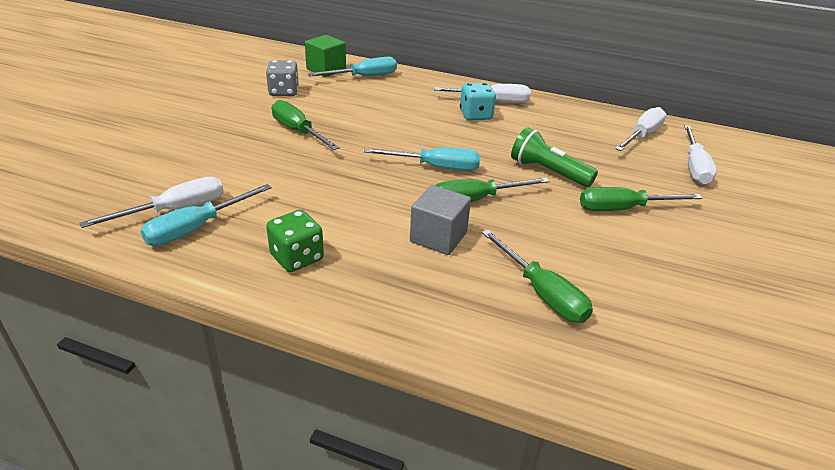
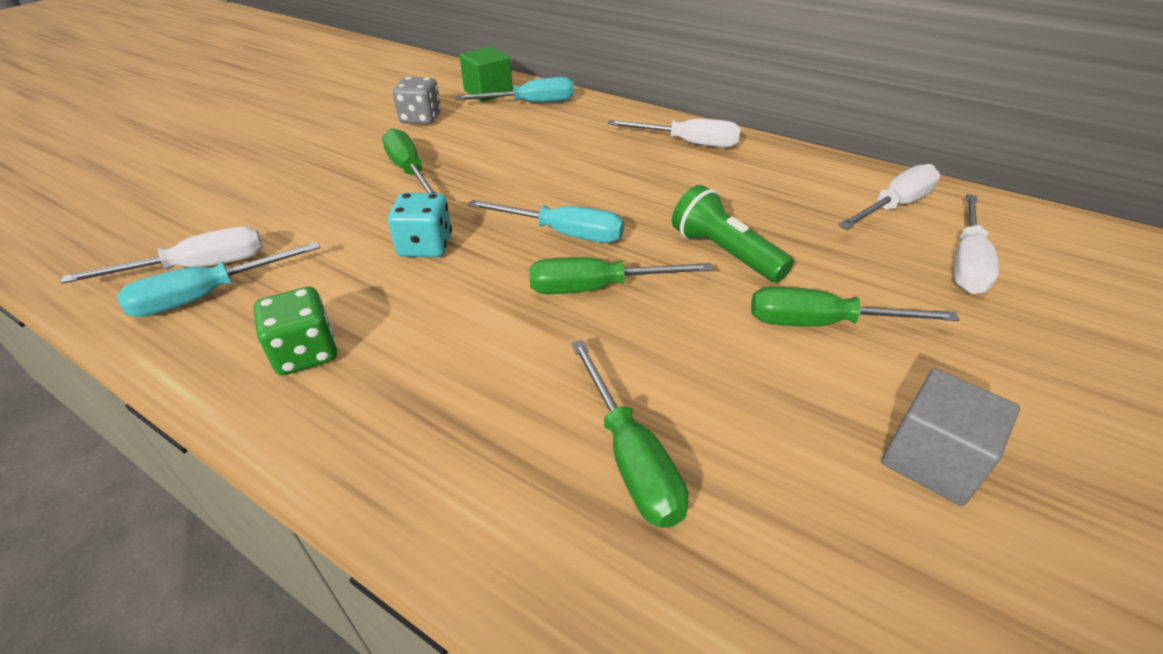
camera: 15 degrees right, 5 degrees up
grey cube [410,185,471,255] -> grey cube moved to [881,368,1020,506]
turquoise dice [460,83,496,120] -> turquoise dice moved to [388,193,452,257]

